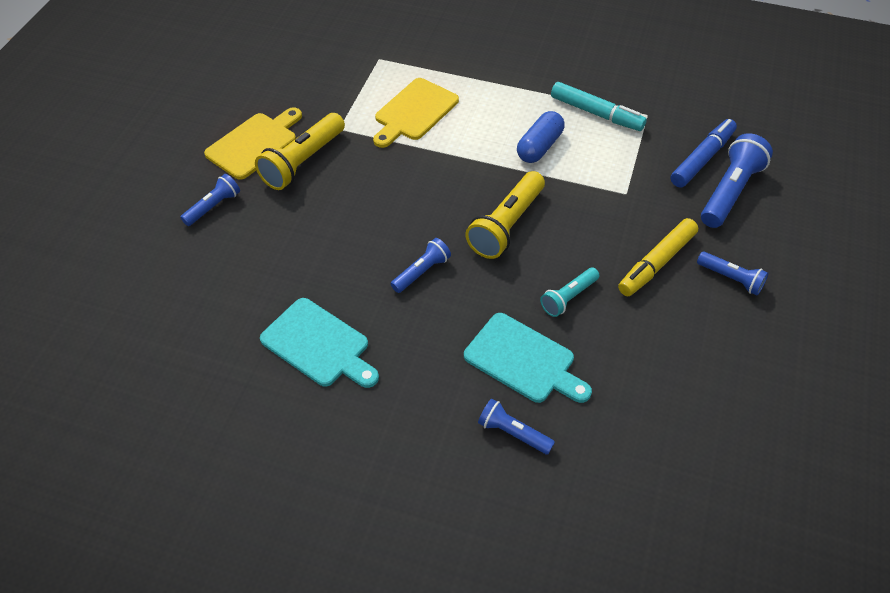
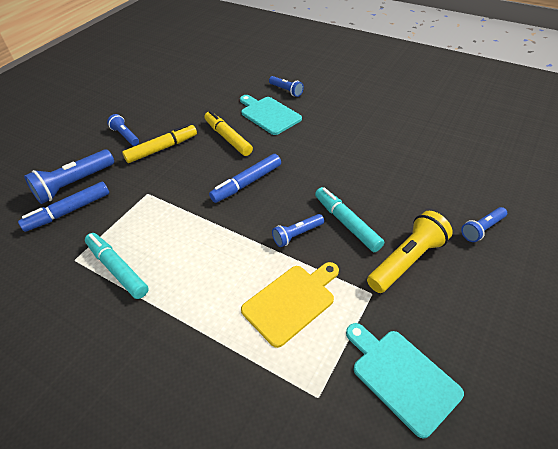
camera: 165 degrees left, 5 degrees down
yellow cutting board [204,107,302,180] -> none
turquoise cutting board [260,298,379,388] -> turquoise cutting board moved to [346,323,464,438]
blue flashlight [391,238,451,293] -> blue flashlight moved to [272,214,324,247]
yellow flashlight [465,171,545,259] -> blue marker [209,154,281,203]
blue capsule [517,111,564,163] -> none
turquoise flashlight [540,268,600,317] -> yellow marker [204,111,253,156]
none -> turquoise marker [315,187,384,252]

